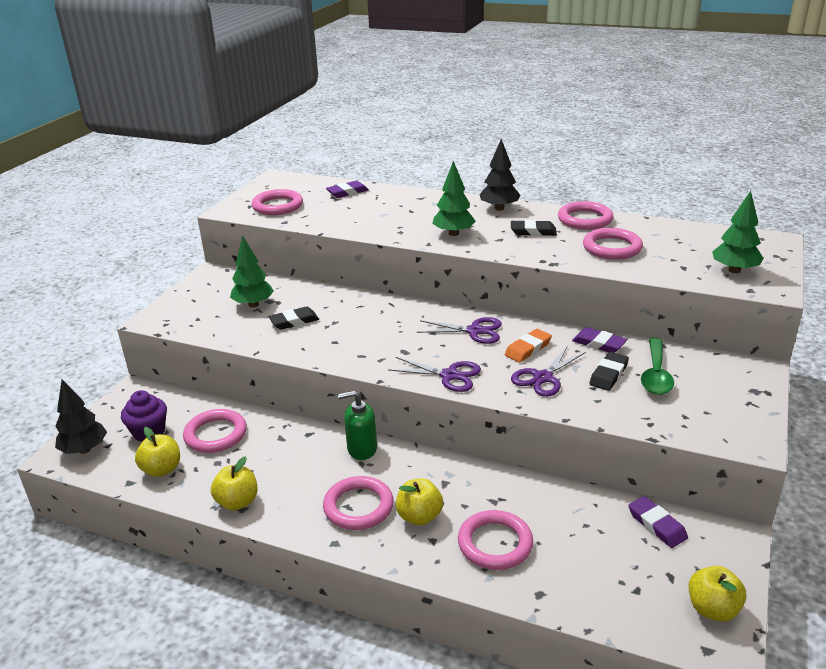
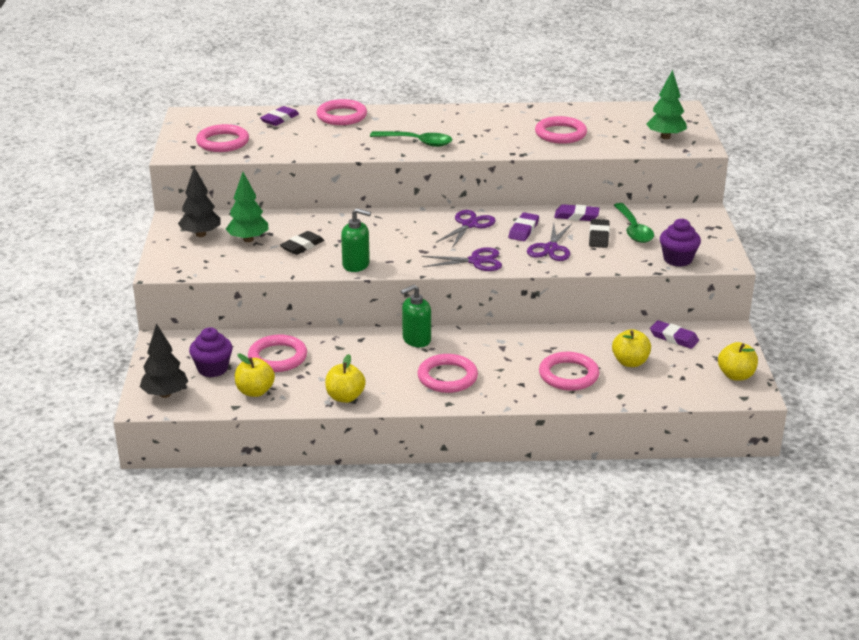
camera: 25 degrees left, 0 degrees up
yellow apple [396,478,443,525] -> yellow apple moved to [612,329,651,367]
purple scissors [417,317,502,344] -> purple scissors turned 45 degrees counterclockwise [436,210,496,248]
green tree [432,161,476,236] -> green spoon [370,131,452,147]
black tree [479,139,520,211] -> black tree moved to [178,167,221,237]
orange eraser [505,329,552,363] -> purple eraser [508,213,539,241]
black eraser [511,220,557,236] -> none
pink ring [558,201,614,230] -> pink ring moved to [316,99,367,125]
none -> green soap dispenser [341,208,371,272]
none -> purple cupcake [660,218,701,267]

